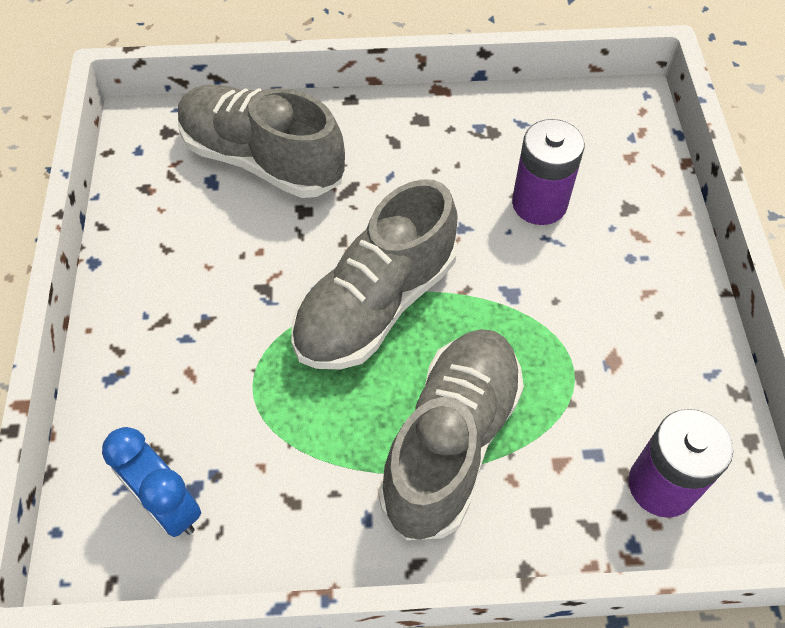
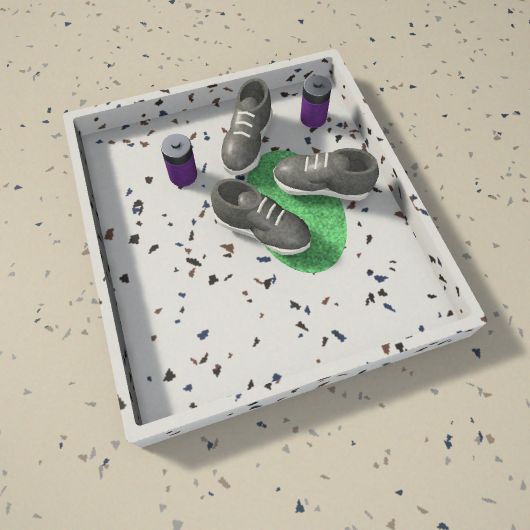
camera: 105 degrees left, 5 degrees up
blue clock [102,427,201,537] -> none
grey shoe [178,84,345,198] -> grey shoe moved to [219,78,273,175]

